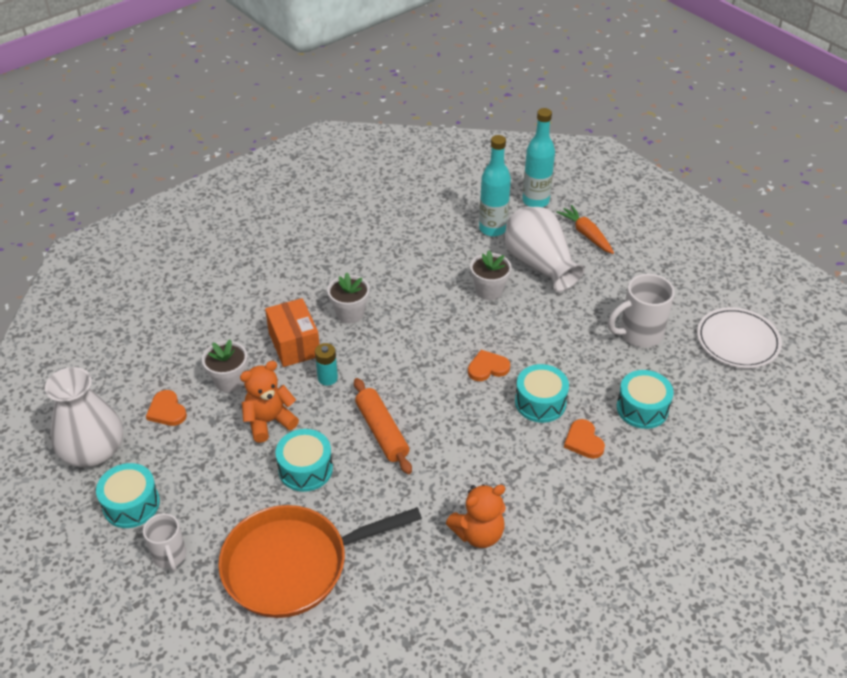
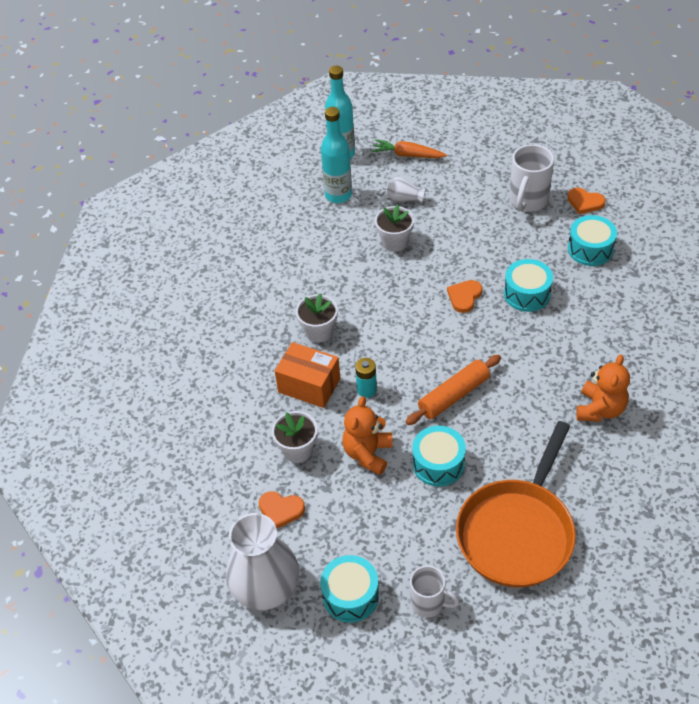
camera: 40 degrees left, 5 degrees up
orange rolling pin [354,378,412,474] -> orange rolling pin turned 60 degrees counterclockwise [405,355,501,425]
white vase [505,207,585,292] -> white vase [387,177,426,204], size x0.45
orange heart [564,419,605,459] -> orange heart moved to [567,188,606,214]
white plate [697,307,782,368] -> none

